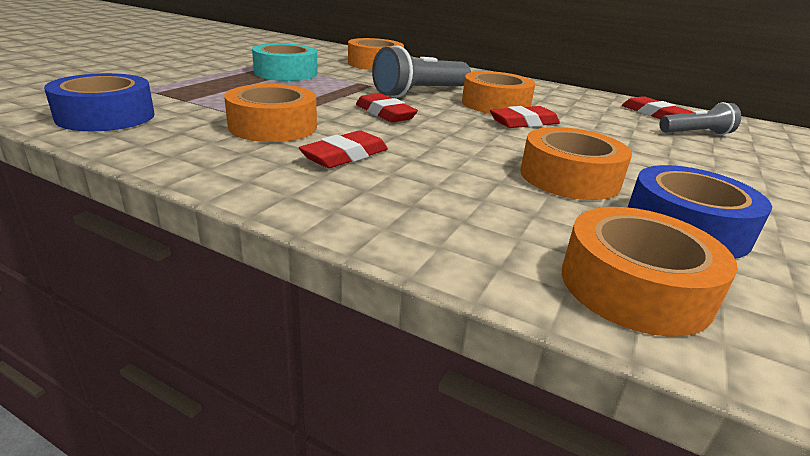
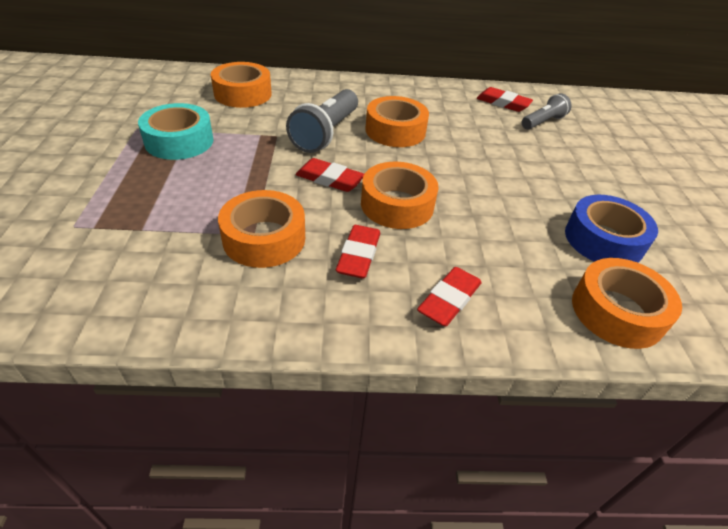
camera: 30 degrees left, 15 degrees up
blue tape [44,73,155,131] -> none
red eraser [490,106,560,128] -> red eraser moved to [417,267,482,327]
orange tape [520,127,632,200] -> orange tape moved to [361,162,439,229]

